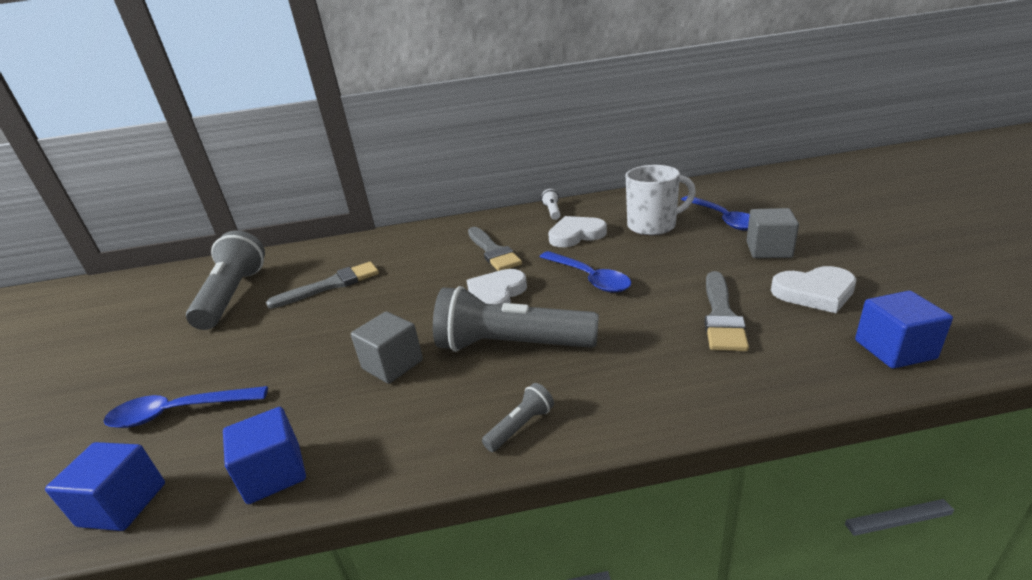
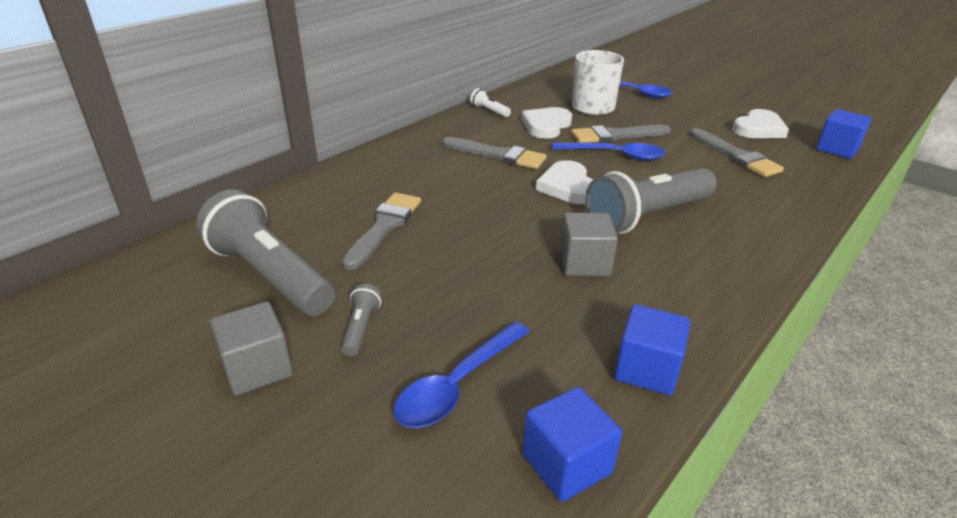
camera: 45 degrees left, 5 degrees up
grey flashlight [482,383,554,452] -> grey flashlight moved to [341,284,382,356]
grey cube [746,208,799,258] -> grey cube moved to [210,302,293,396]
none -> grey brush [571,125,671,143]

